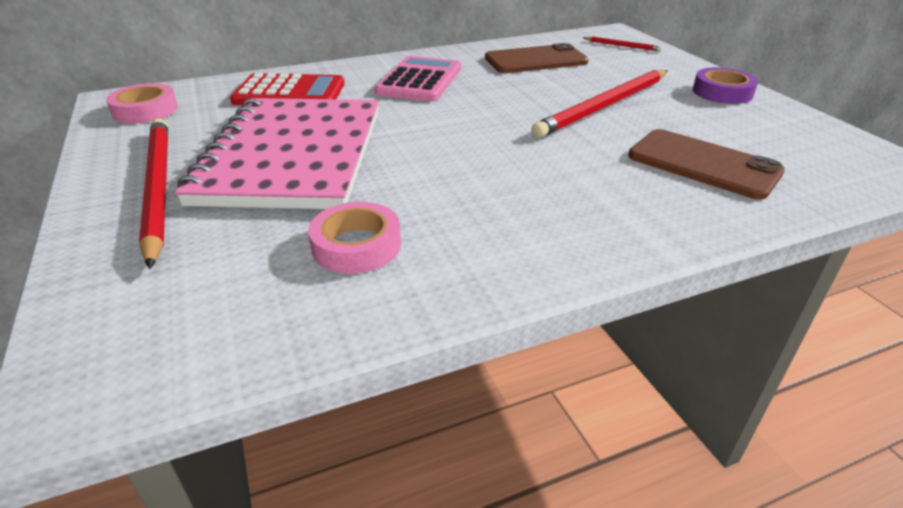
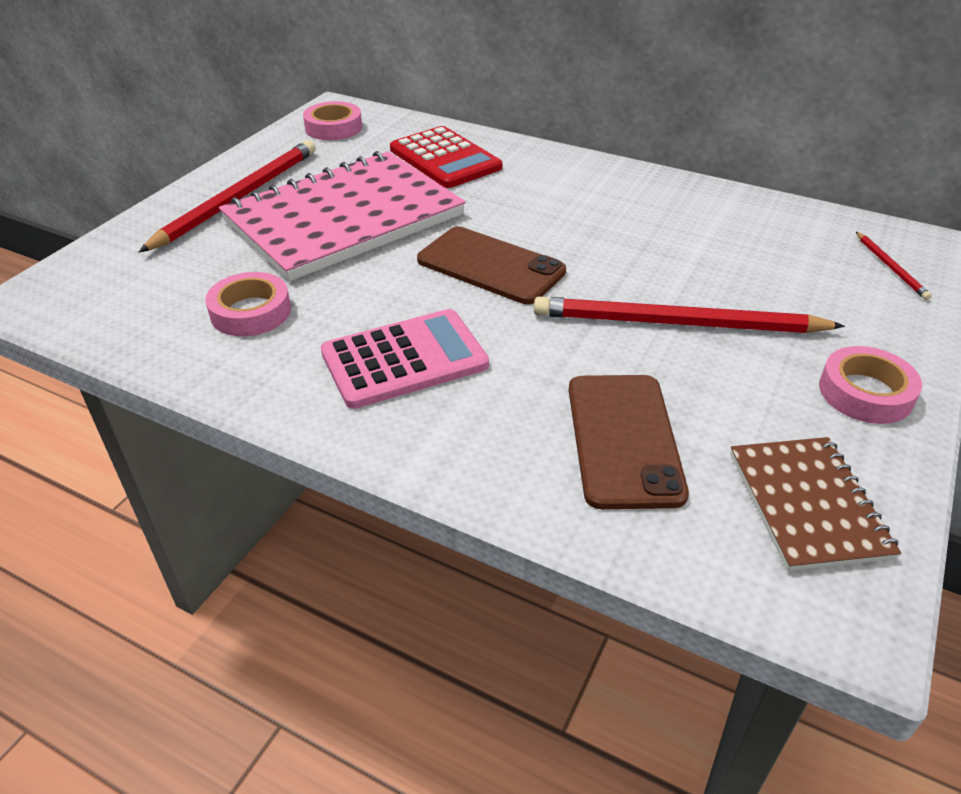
camera: 50 degrees right, 5 degrees up
pink calculator [375,56,461,101] -> pink calculator moved to [321,309,489,409]
brown phone [485,43,589,73] -> brown phone moved to [417,227,566,304]
purple tape [693,67,758,104] -> pink tape [819,346,922,424]
none -> brown notebook [730,437,901,571]

